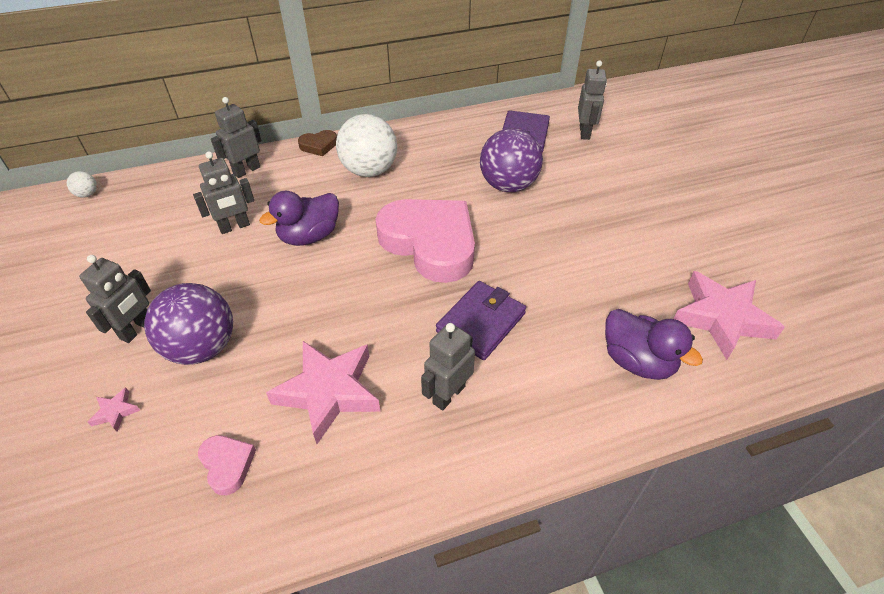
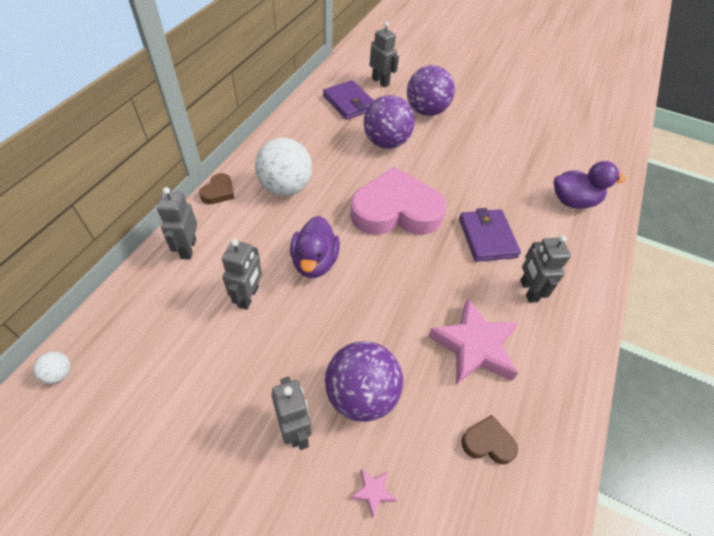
camera: 50 degrees left, 5 degrees up
pink heart [198,435,256,495] -> brown heart [461,415,518,464]
pink star [674,271,785,360] -> none
none -> purple ball [407,65,455,116]

